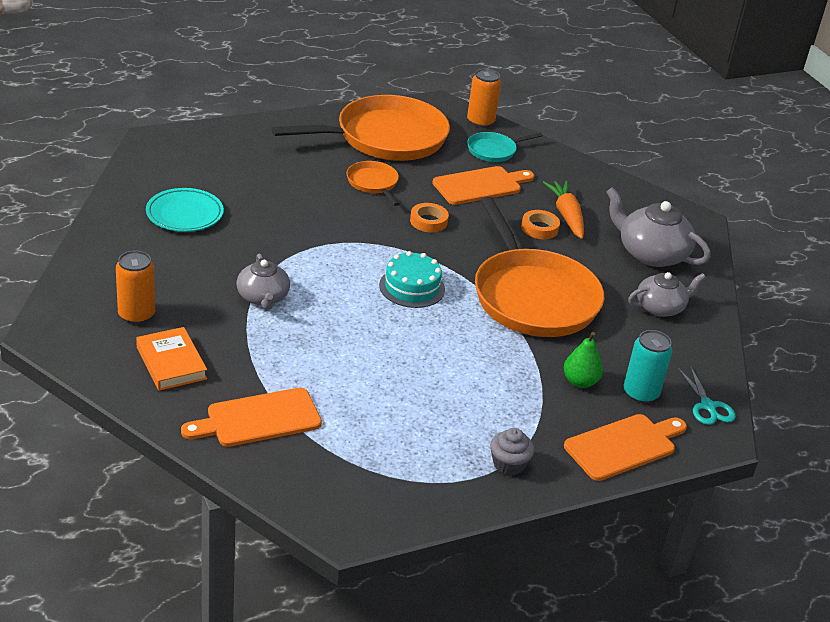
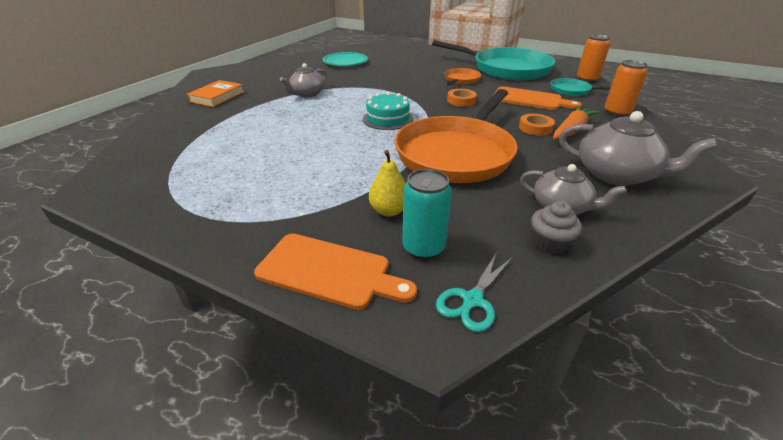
camera: 55 degrees right, 0 degrees up
orange can [116,251,155,324] -> orange can moved to [604,60,648,117]
orange cutting board [181,388,322,447] -> none
orange pan [271,95,450,161] -> turquoise pan [432,40,555,80]
grey cupcake [490,428,534,475] -> grey cupcake moved to [531,201,582,254]
green pear [564,332,603,388] -> yellow pear [369,150,406,217]
grey teapot [606,187,711,267] -> grey teapot turned 120 degrees clockwise [559,111,717,186]

